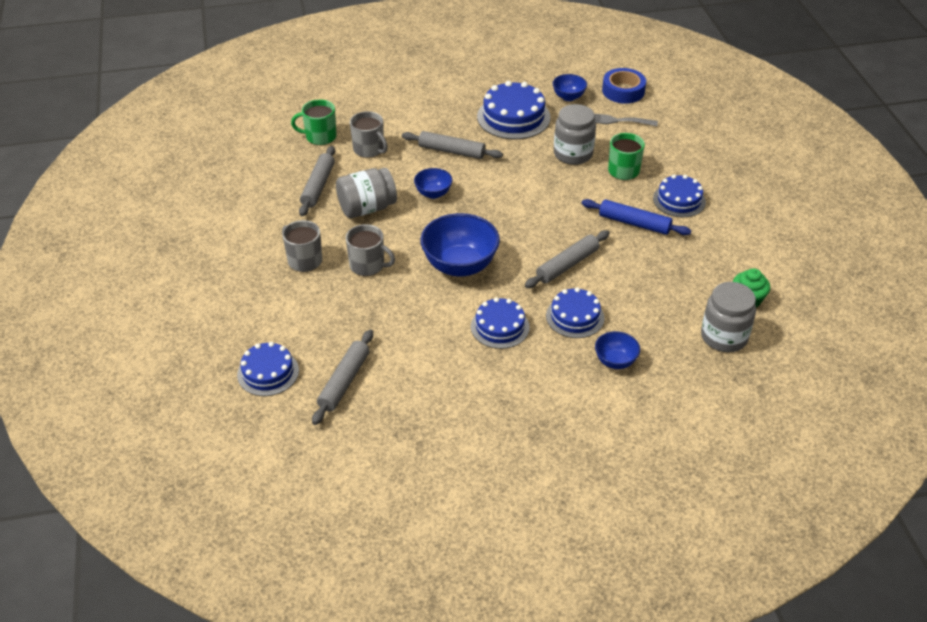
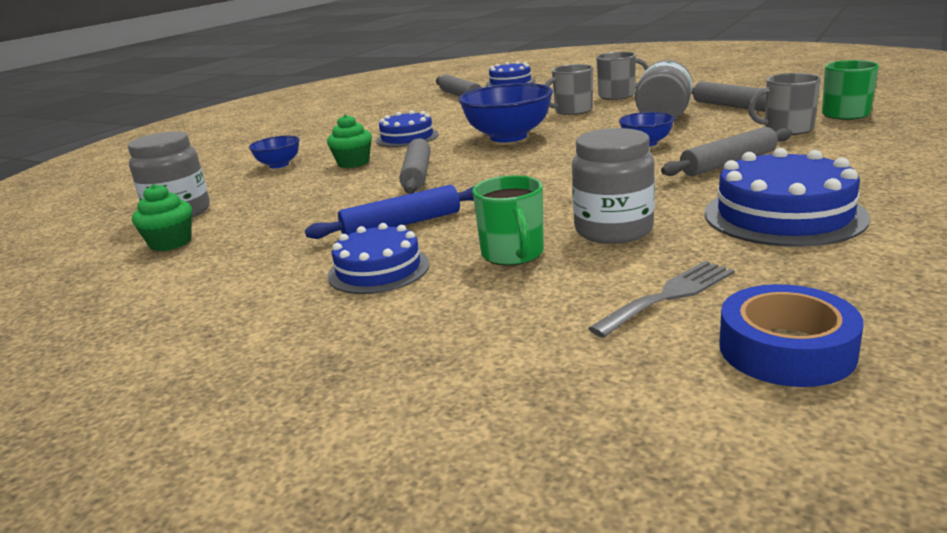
camera: 135 degrees right, 20 degrees down
blue cake [546,287,605,338] -> green cupcake [327,114,372,168]
blue bowl [552,74,587,101] -> none

